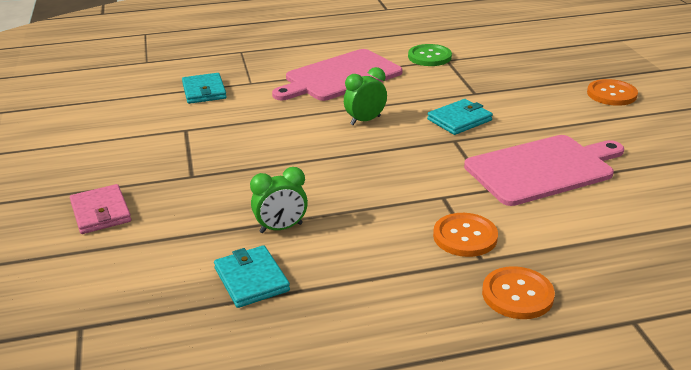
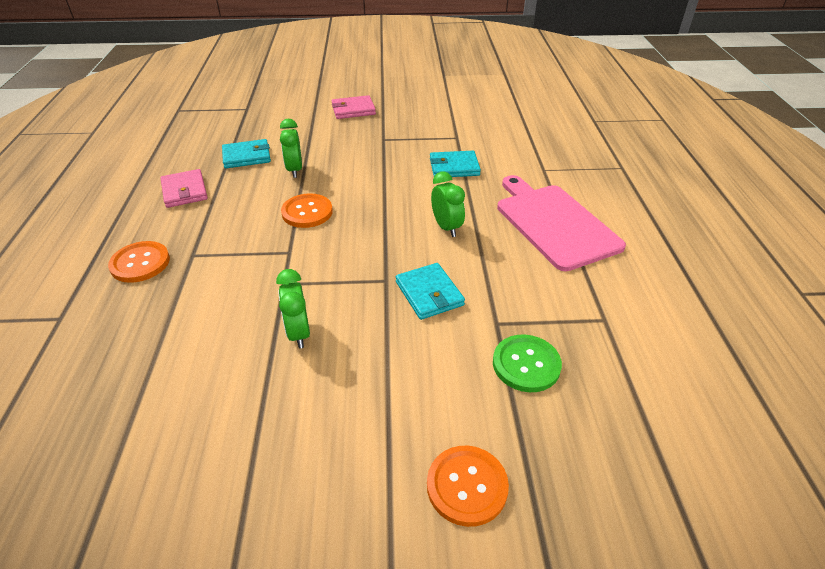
camera: 100 degrees right, 10 degrees up
turquoise wallet [182,73,227,104] -> turquoise wallet moved to [430,151,481,177]
green button [408,44,452,66] -> green button moved to [493,334,562,392]
orange button [433,213,498,257] -> orange button moved to [281,193,333,228]
pink cutting board [464,135,624,206] -> green clock [276,269,310,349]
none -> pink wallet [160,169,208,208]

